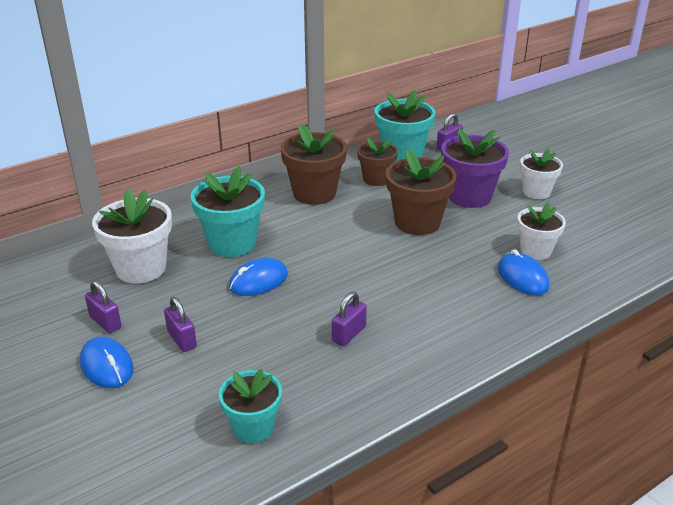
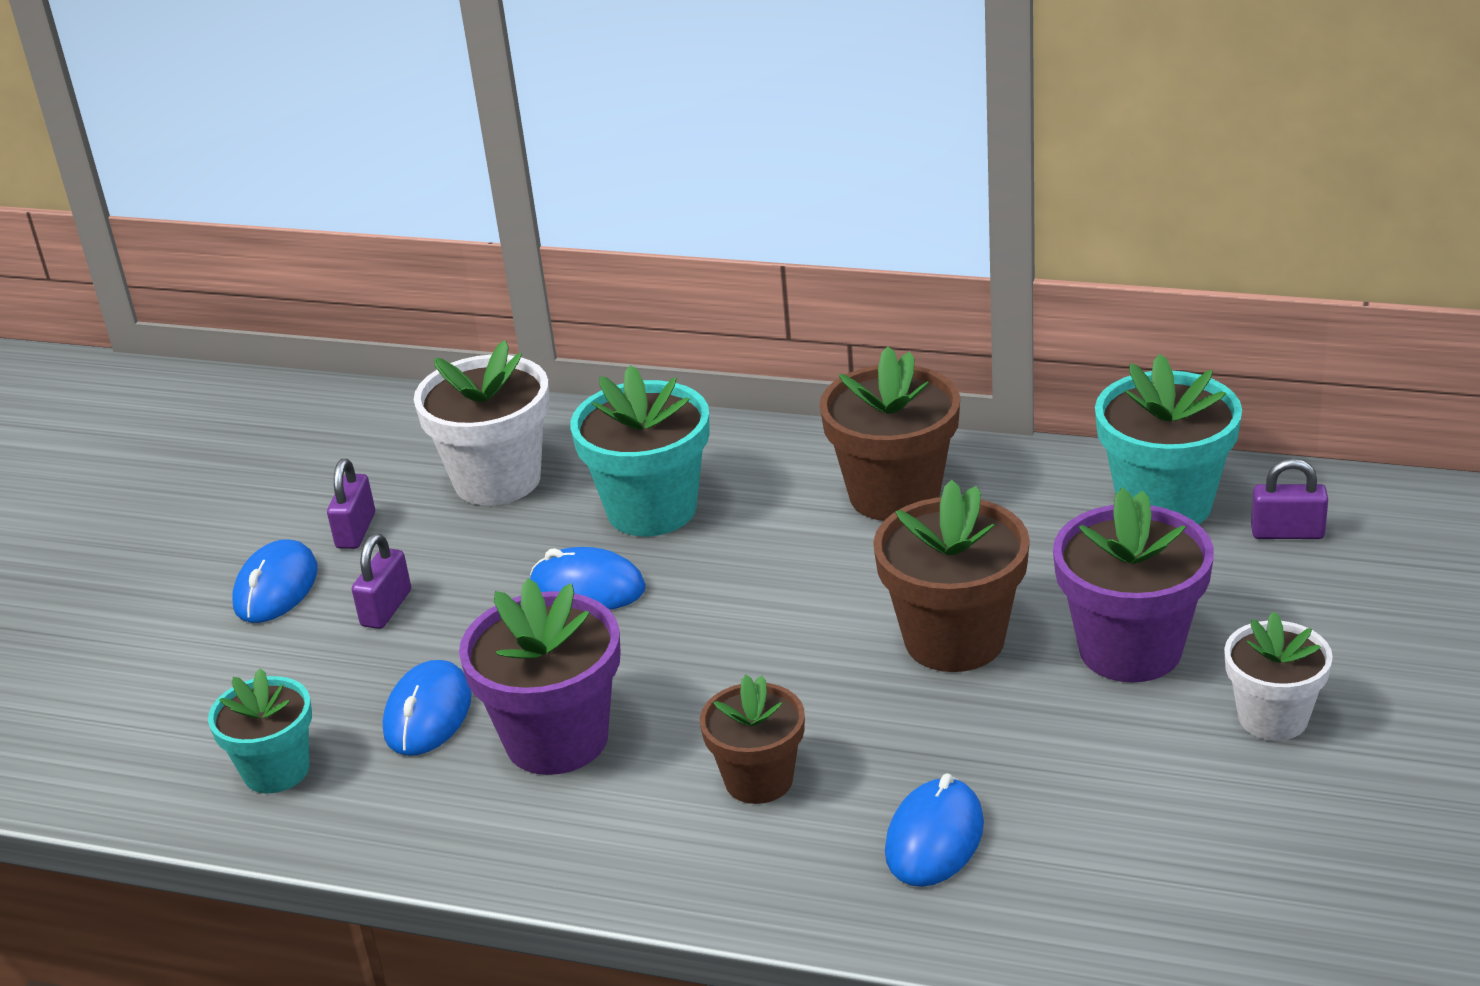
camera: 55 degrees right, 0 degrees up
purple padlock [332,292,367,346] -> purple flower pot [459,578,621,775]
brown flower pot [357,137,398,186] -> brown flower pot moved to [700,675,805,804]
white flower pot [517,202,566,260] -> none
none -> blue mouse [383,660,472,756]

